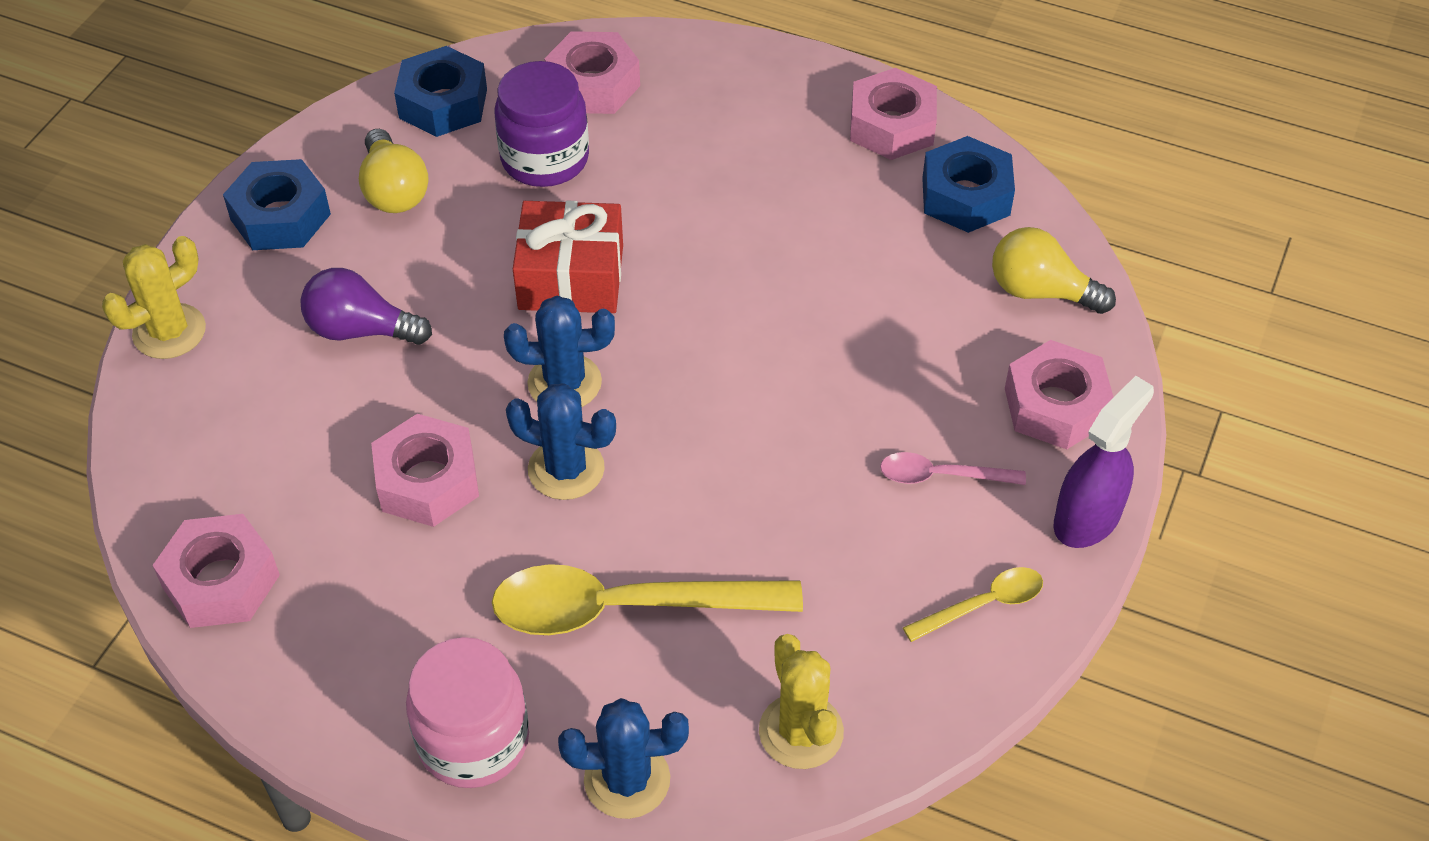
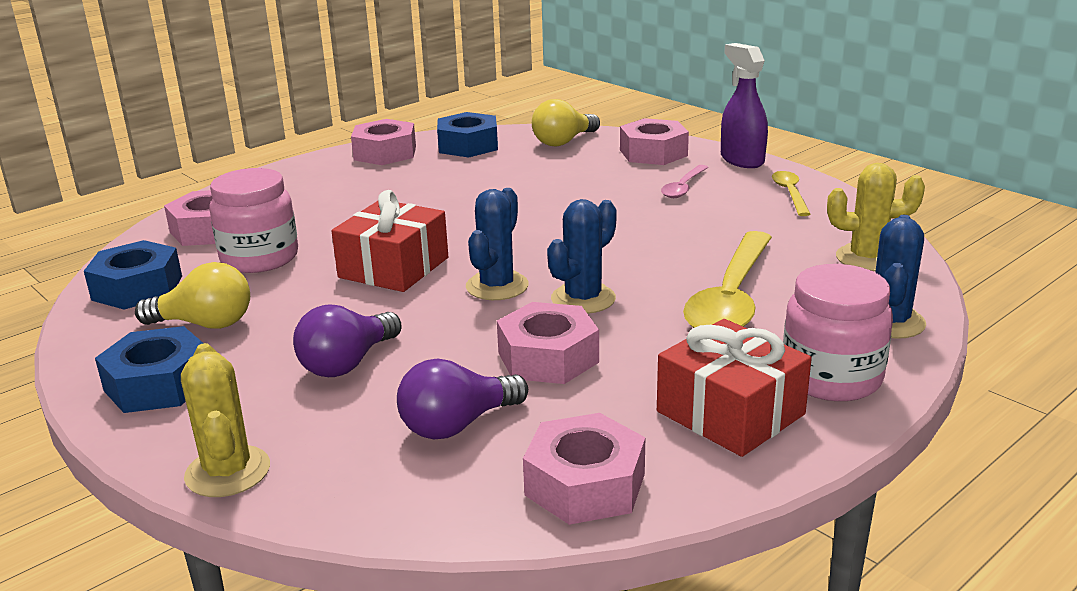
camera: 65 degrees left, 25 degrees down
purple jar [494,61,589,187] -> pink jar [209,168,298,273]
none -> purple light bulb [397,358,528,440]
none -> red gift [657,319,812,457]

